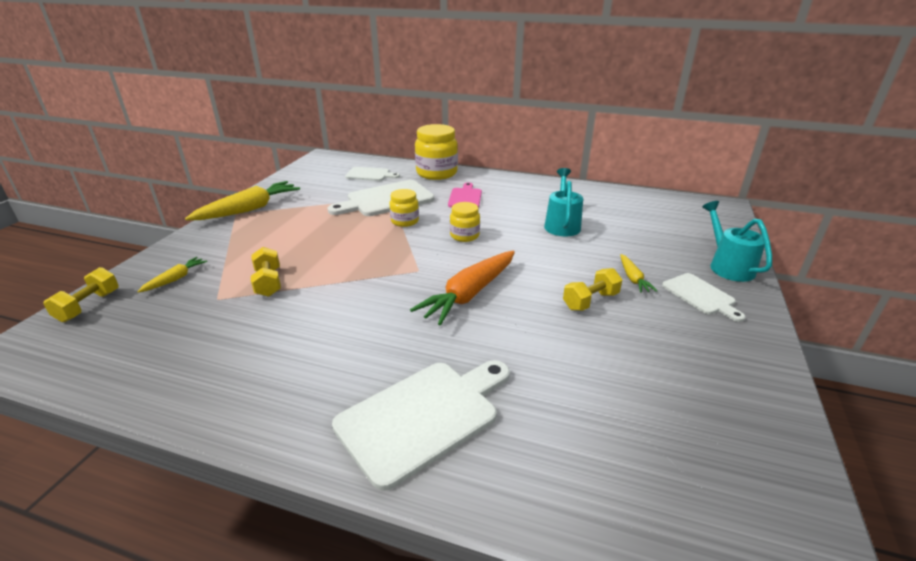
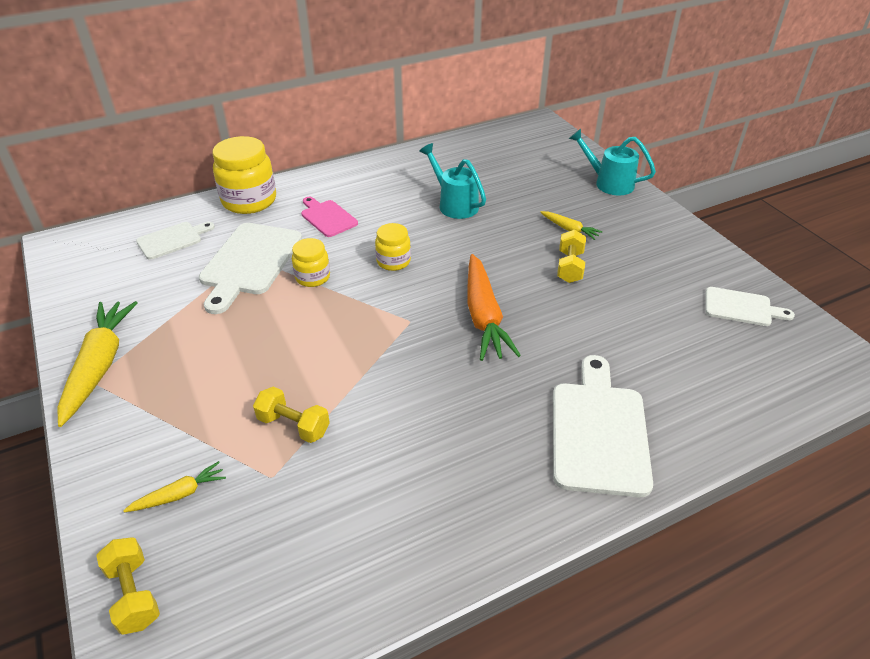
camera: 45 degrees left, 10 degrees up
yellow carrot [137,257,207,293] -> yellow carrot turned 75 degrees clockwise [123,461,226,512]
white cutting board [662,273,745,322] -> white cutting board moved to [705,287,795,326]

